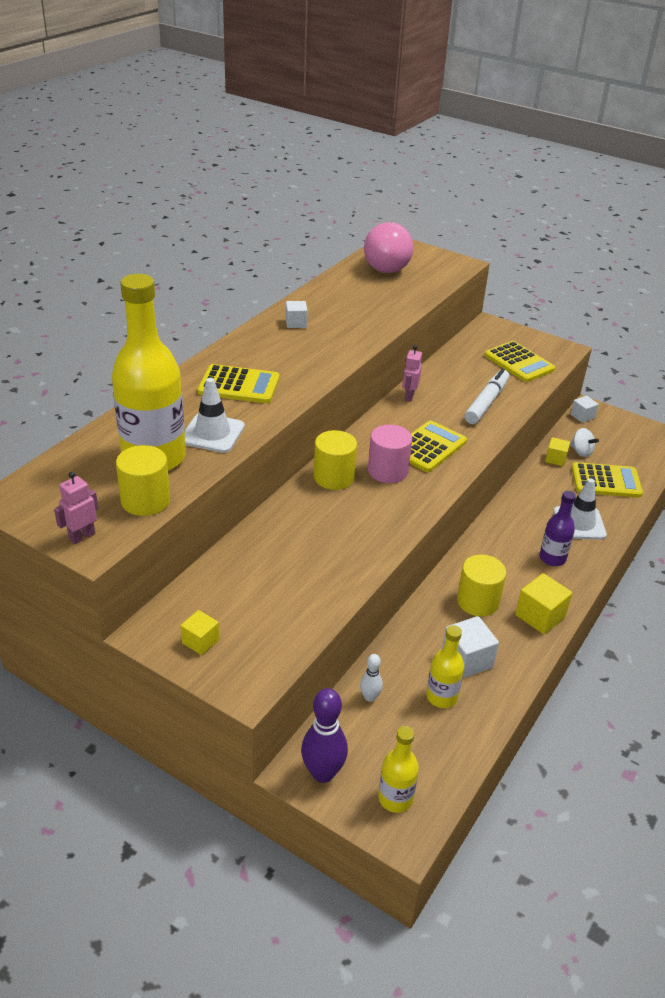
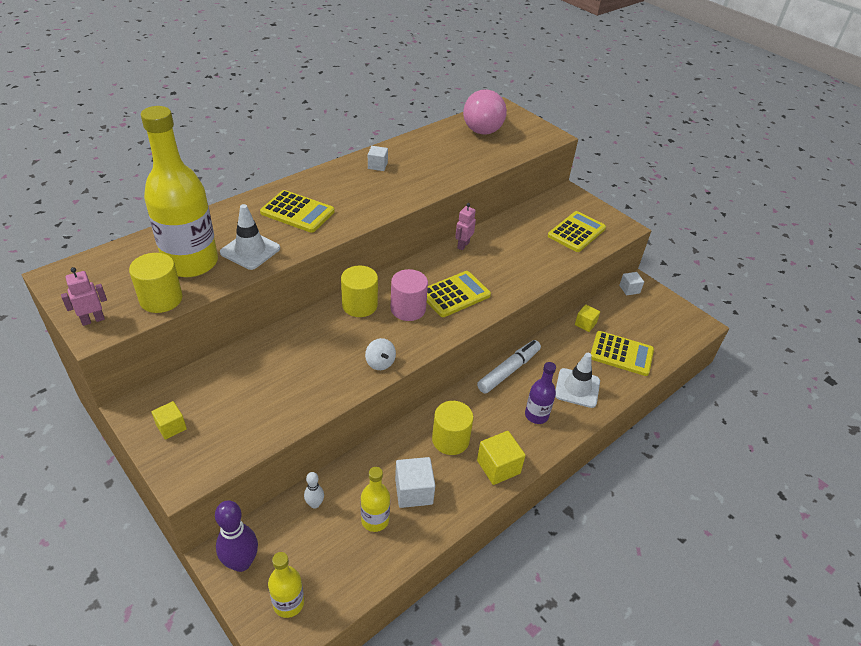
camera: 15 degrees right, 5 degrees up
white marker [464,368,509,424] -> white marker moved to [477,340,541,394]
yellow calculator [484,341,555,382] -> yellow calculator turned 120 degrees counterclockwise [548,211,606,252]
white spinning top [570,428,599,457] -> white spinning top moved to [365,338,396,370]

